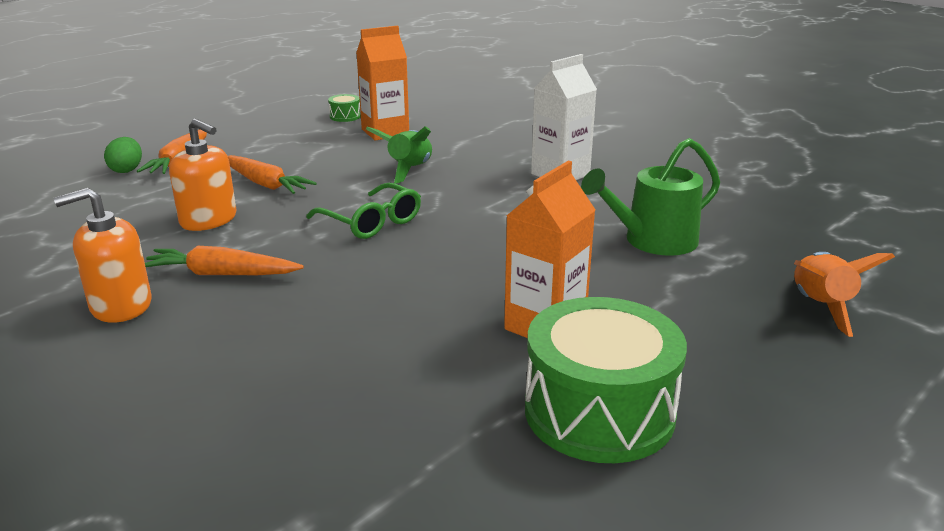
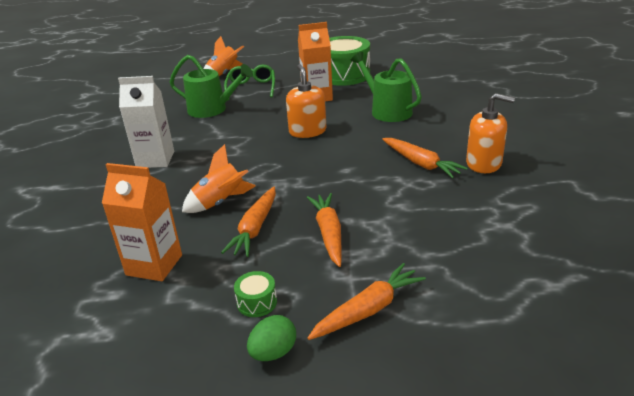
camera: 135 degrees left, 5 degrees up
green egg [104,137,142,173] -> green egg moved to [247,315,296,361]
orange soap dispenser [169,119,236,231] -> orange soap dispenser moved to [286,64,326,138]
green glasses [306,183,421,239] -> green glasses moved to [224,65,275,100]
green drum [328,94,361,122] -> green drum moved to [234,271,277,317]
green rocket [366,126,432,183] -> orange rocket [182,144,255,213]
none -> orange carrot [221,187,276,257]
none -> green watering can [351,52,422,122]

